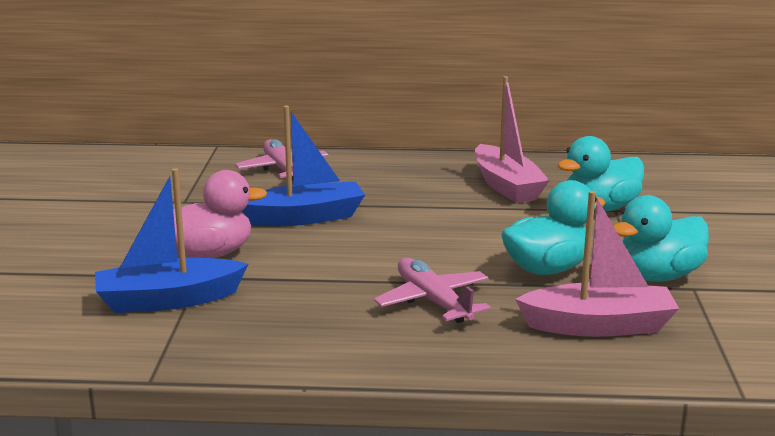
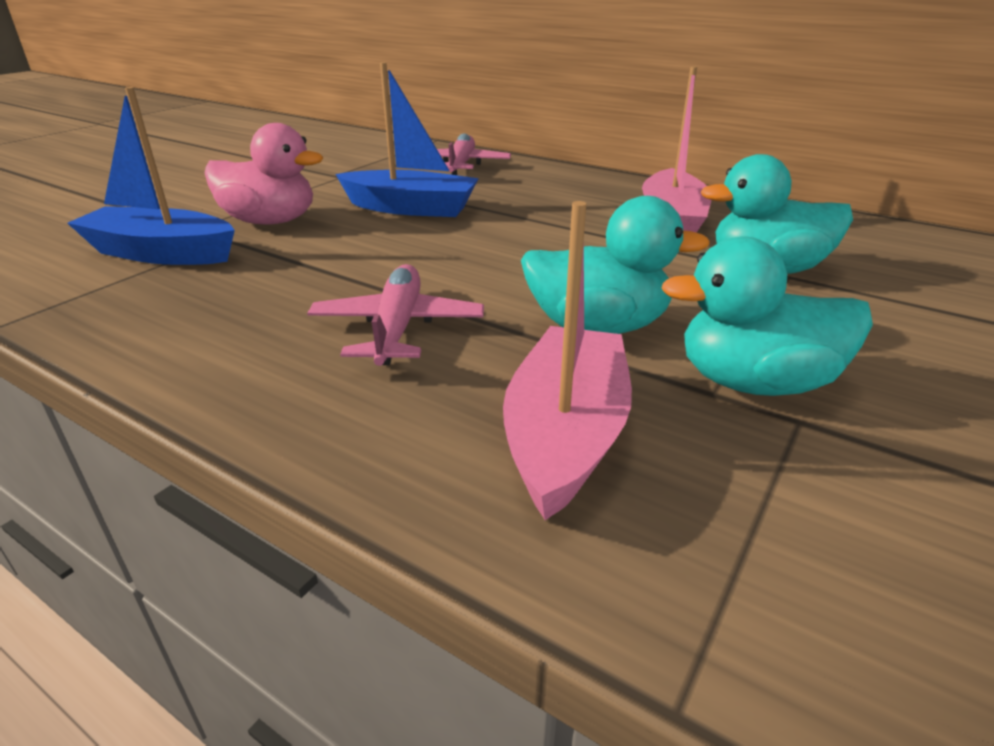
camera: 30 degrees right, 10 degrees up
pink boat [515,191,679,337] -> pink boat turned 105 degrees counterclockwise [503,201,632,520]

